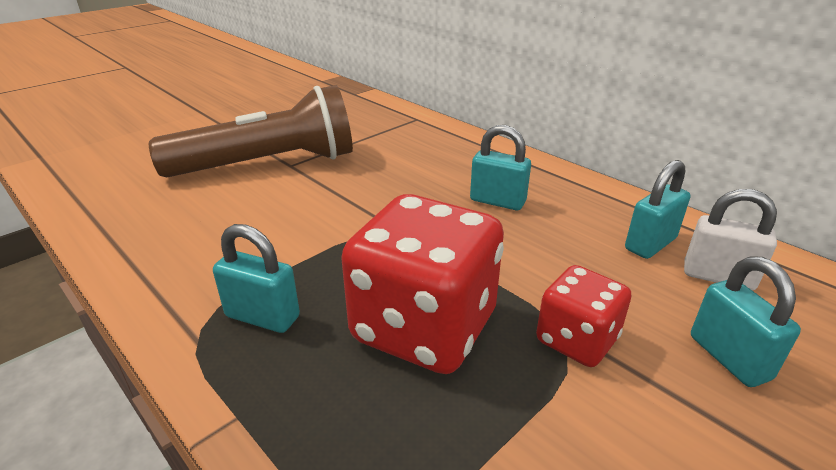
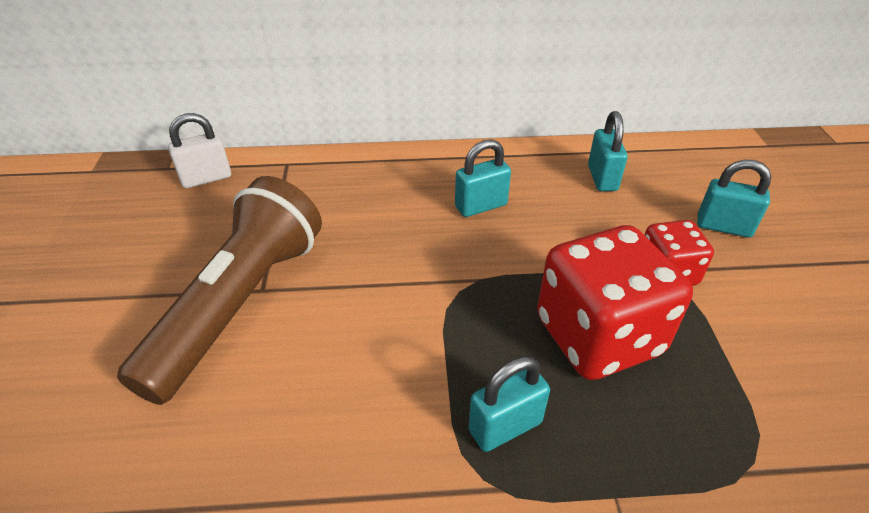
camera: 50 degrees left, 10 degrees up
white padlock [684,189,777,290] -> white padlock moved to [168,113,231,188]

